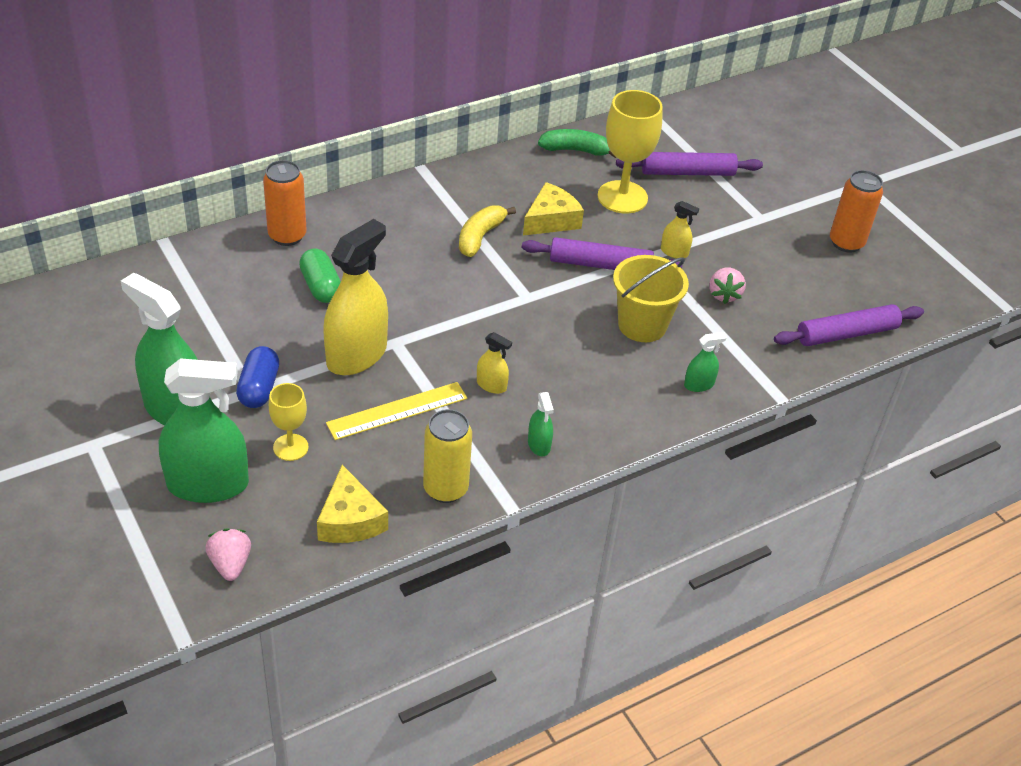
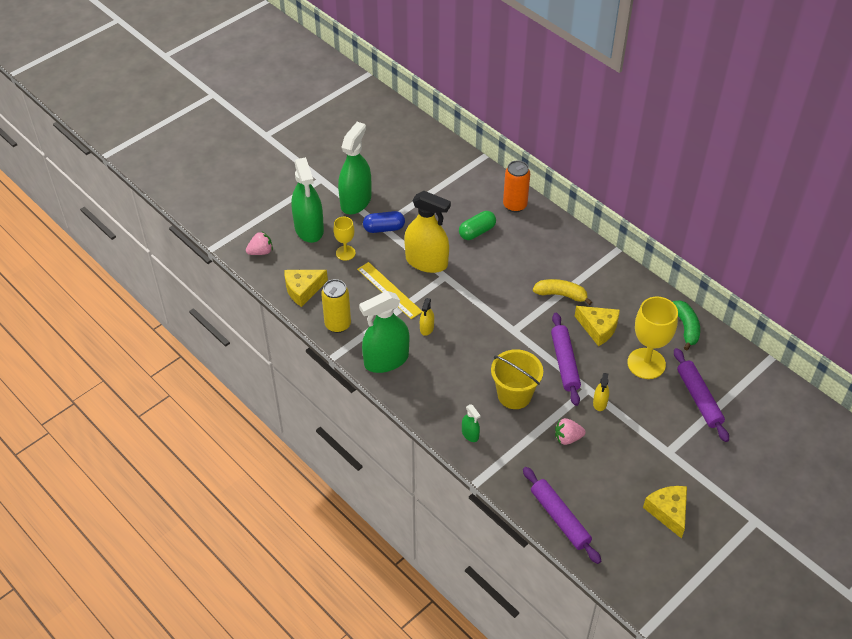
camera: 80 degrees right, 5 degrees up
green spray bottle [528,392,554,456] -> green spray bottle [359,291,409,373], size x2.25
orange can [830,170,883,252] -> yellow cheese [643,486,687,539]

